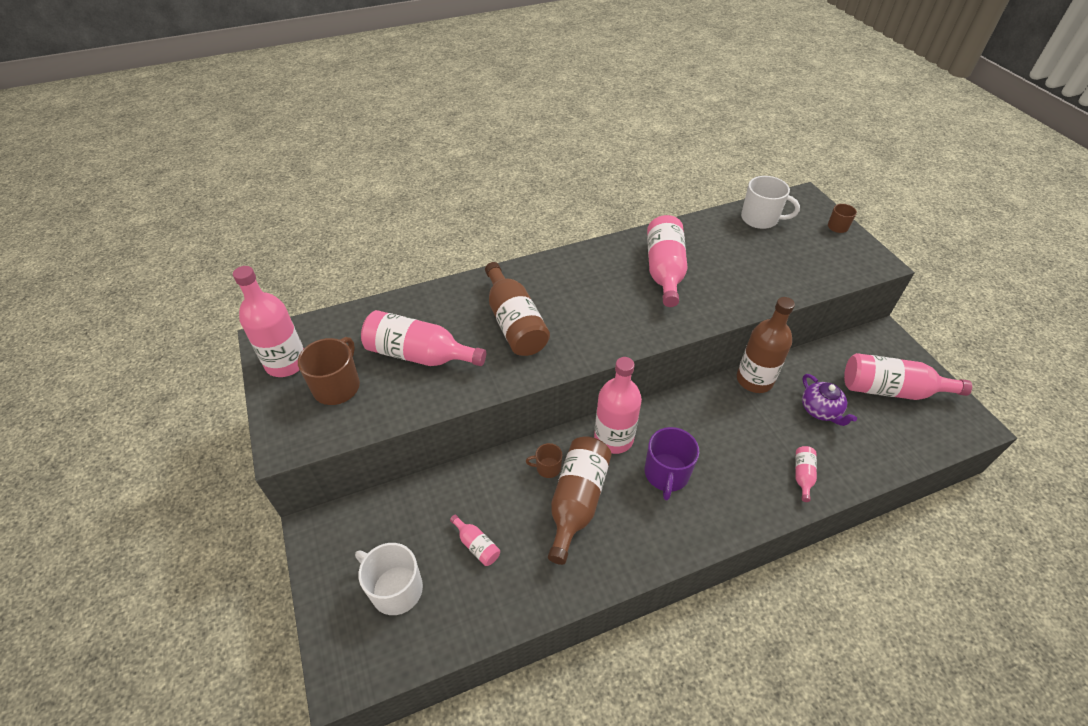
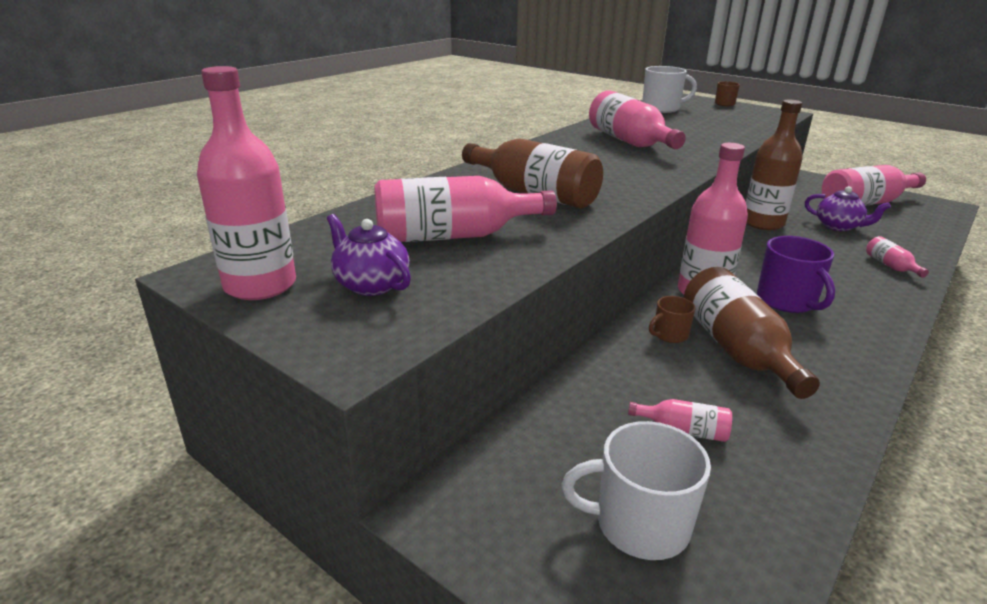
camera: 30 degrees left, 20 degrees down
brown mug [298,337,360,405] -> purple teapot [327,214,411,296]

